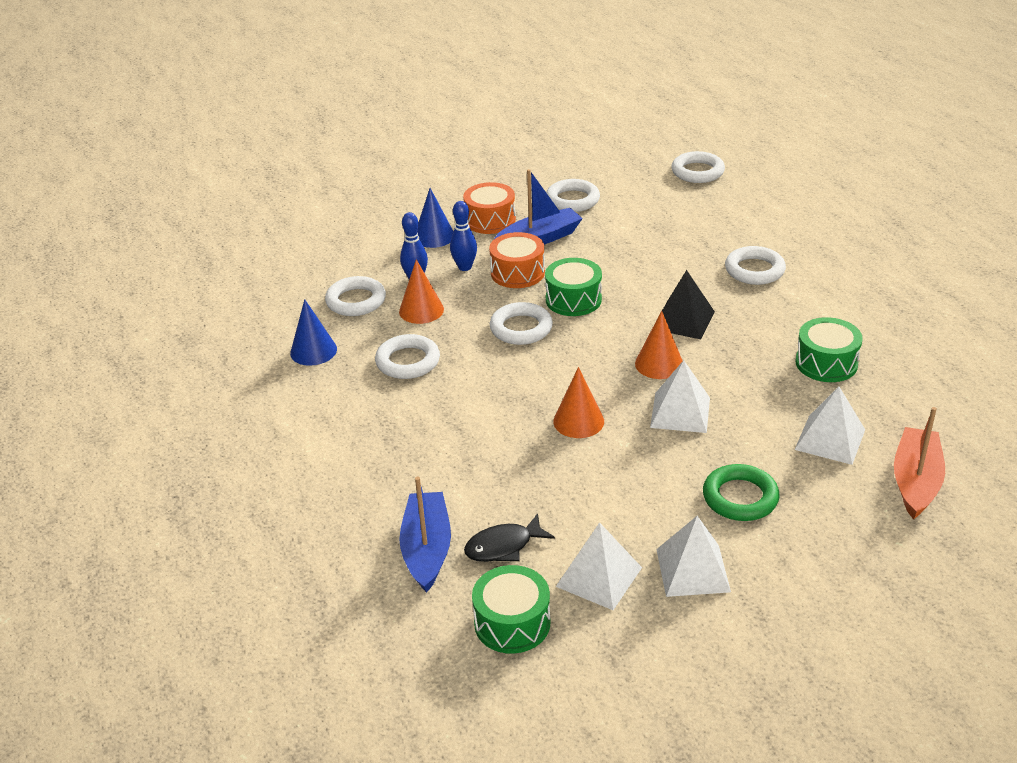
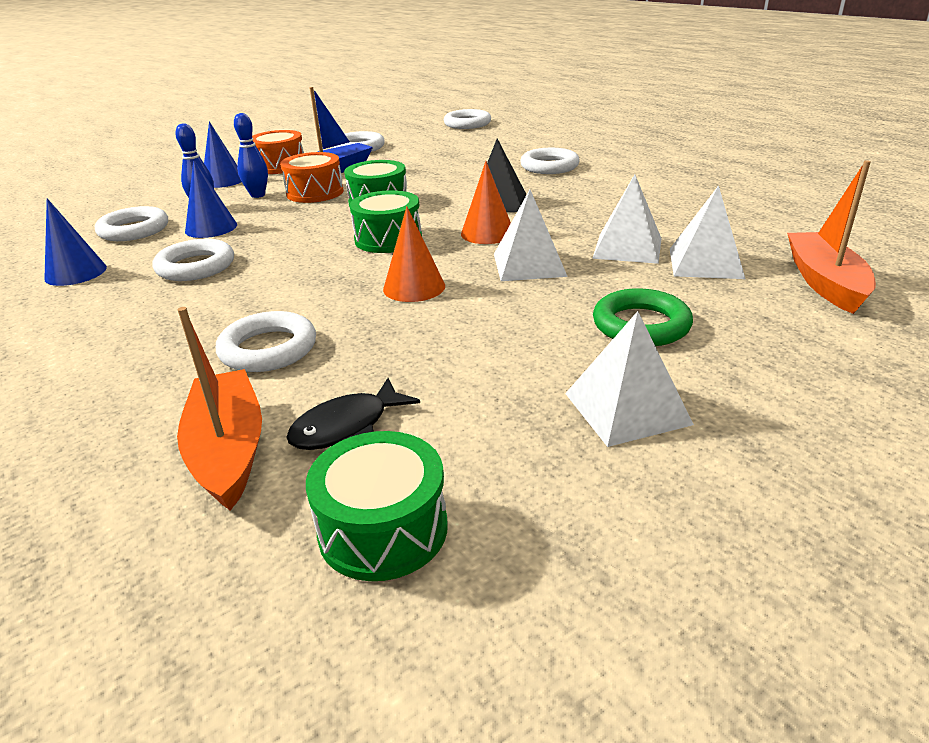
camera: 15 degrees left, 5 degrees down
orange cone [399,259,444,324] -> blue cone [185,160,237,238]
blue boat [399,477,451,593] -> orange boat [177,307,262,511]
white ring [490,302,553,345] -> white ring moved to [216,311,316,372]
white pyramid [556,522,642,610] -> white pyramid moved to [592,174,662,264]
green drum [795,317,863,382] -> green drum moved to [350,190,422,253]

